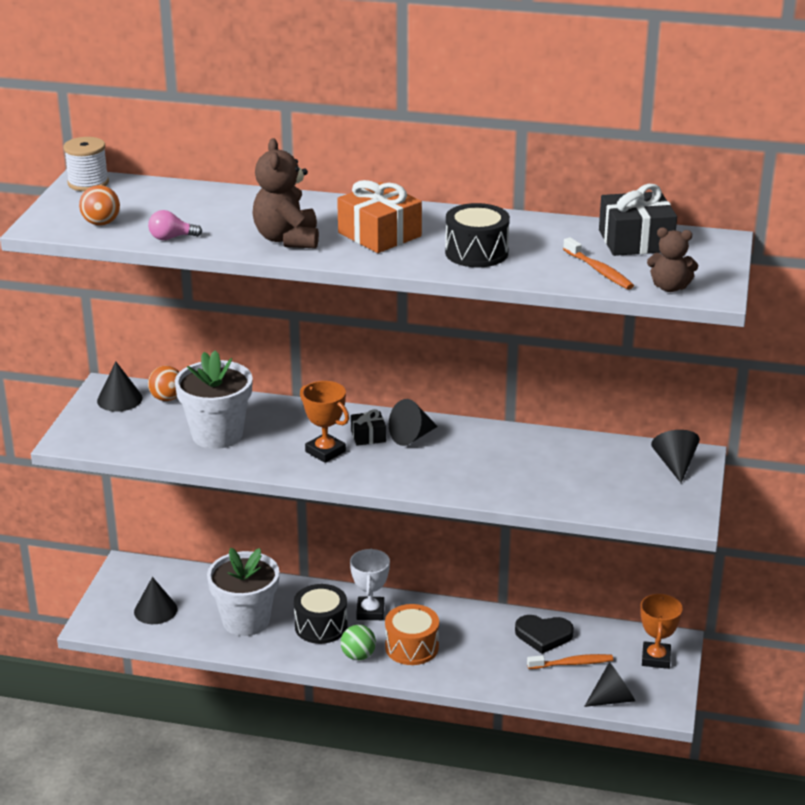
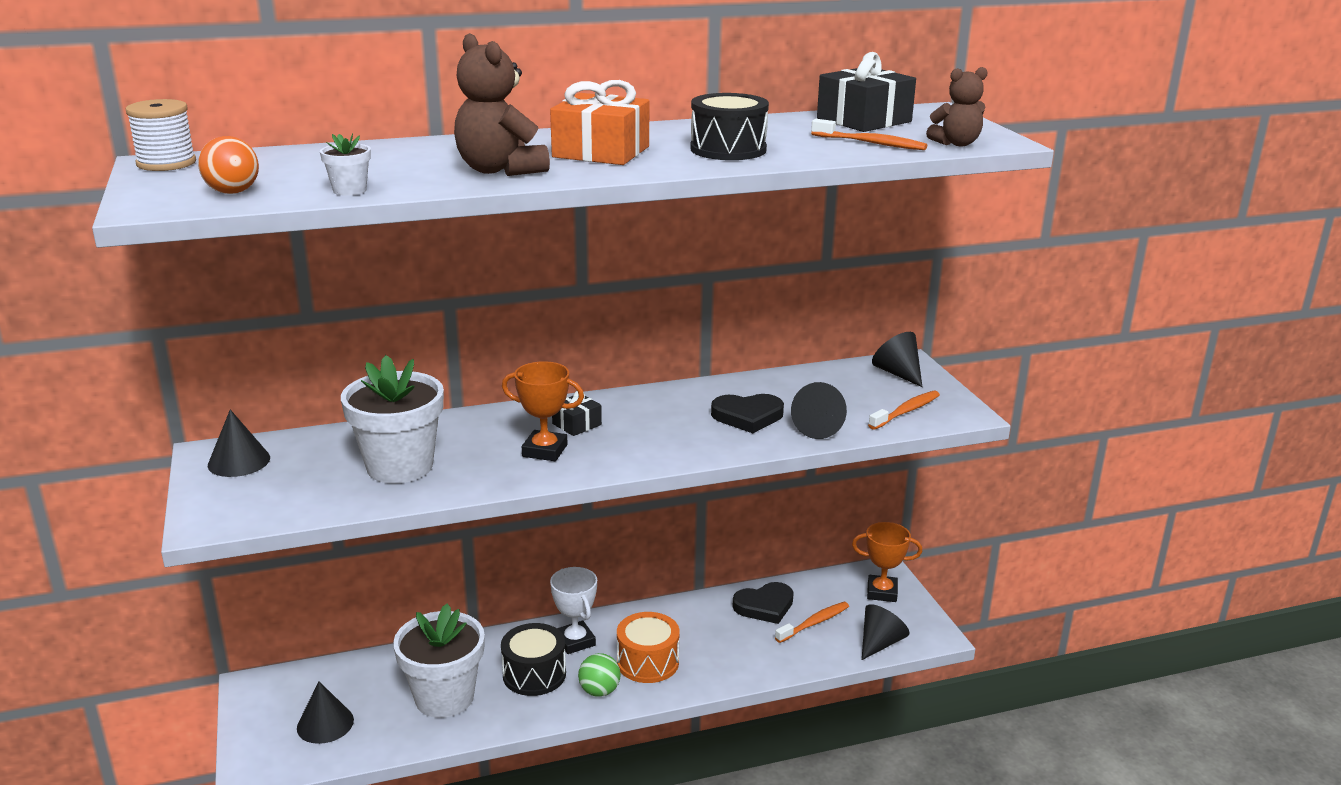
camera: 30 degrees left, 5 degrees down
pink light bulb [148,210,202,240] -> white flower pot [320,133,371,196]
orange ball [148,366,179,401] -> none
black cone [389,399,438,446] -> black cone moved to [791,382,847,439]
orange trophy [640,593,683,669] -> orange trophy turned 60 degrees counterclockwise [852,522,922,602]
none -> black heart [711,394,784,433]
none -> orange toothbrush [868,391,940,430]

